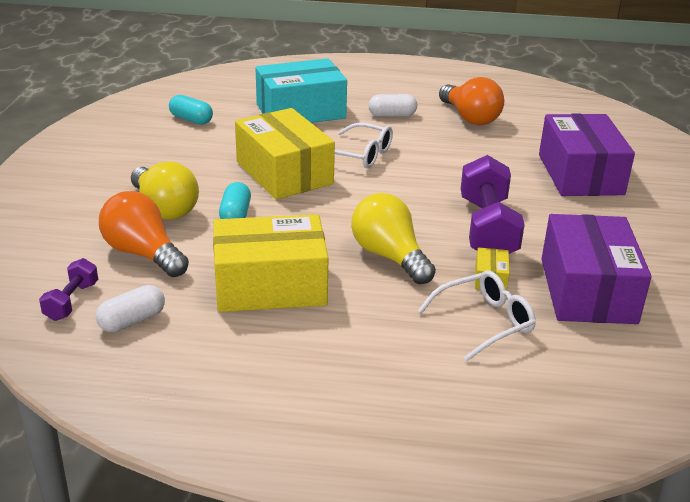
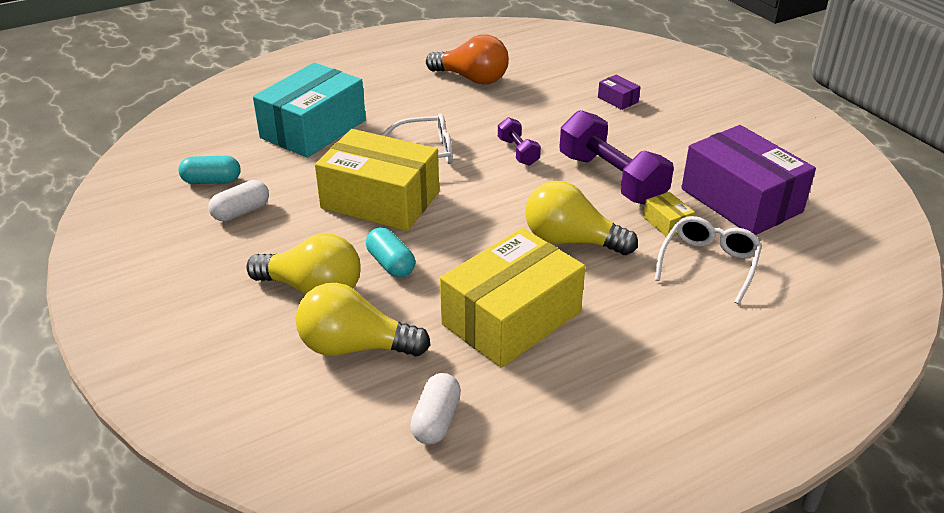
camera: 35 degrees left, 5 degrees up
purple dumbbell [39,258,98,321] -> purple dumbbell moved to [498,117,541,166]
orange light bulb [99,191,189,277] -> yellow light bulb [296,283,431,357]
white capsule [369,94,417,117] -> white capsule moved to [208,180,269,221]
purple box [539,114,635,196] -> purple box [598,75,641,110], size x0.40

